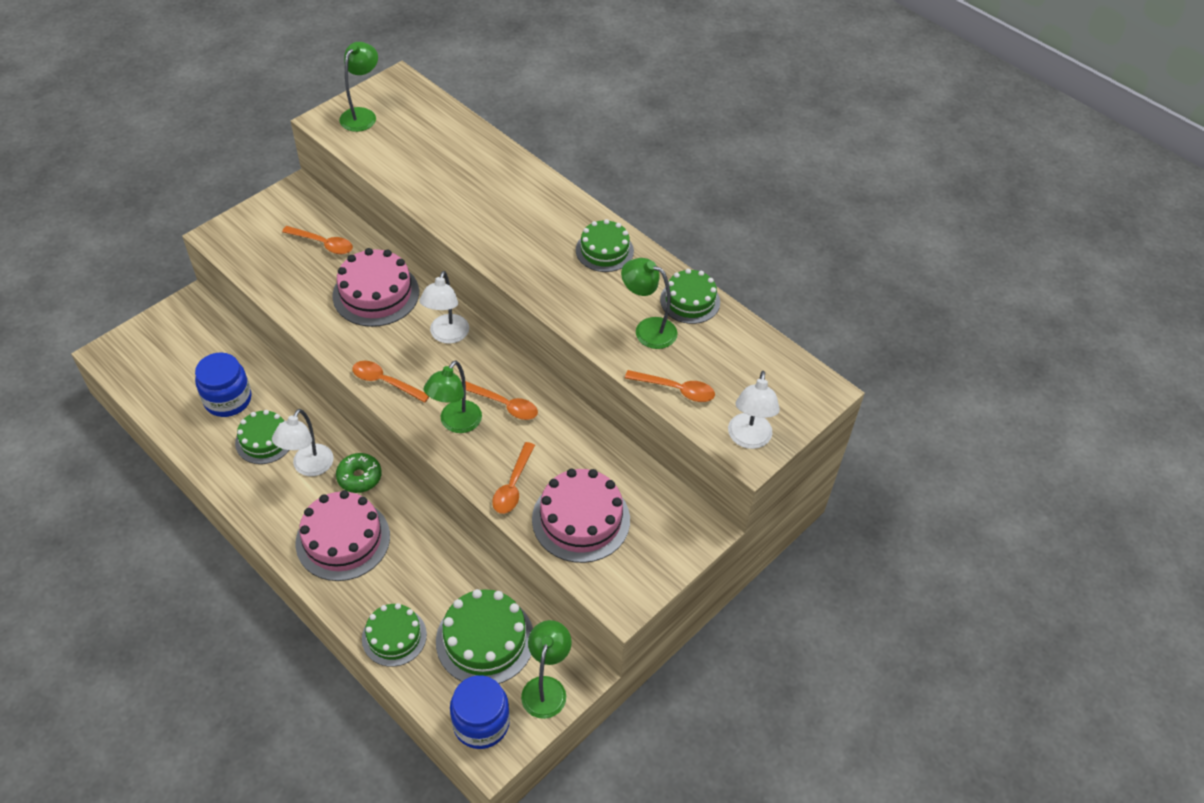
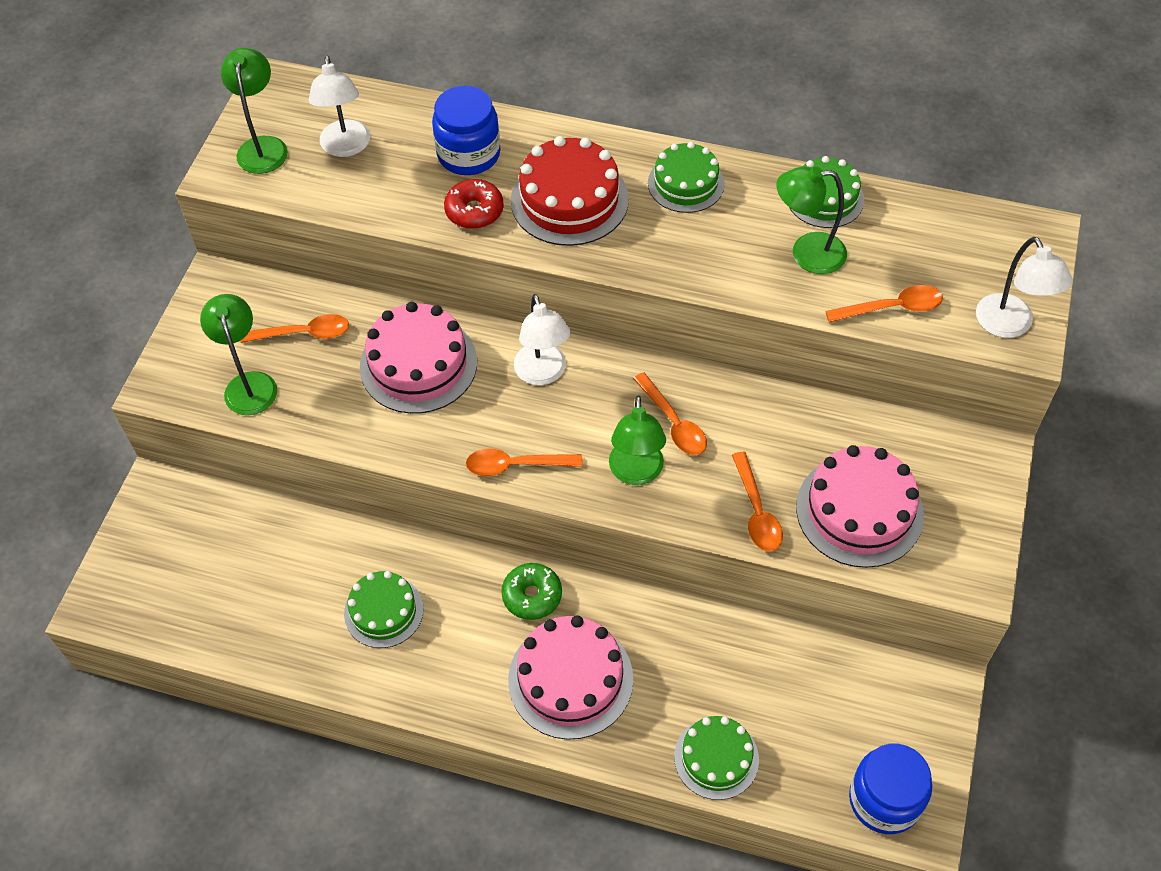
camera: 25 degrees left, 5 degrees up
blue jar [195,353,252,417] -> blue jar moved to [432,86,501,175]
white lamp [272,409,334,476] -> white lamp moved to [309,55,370,157]
green cake [436,589,533,684] -> none
orange spoon [465,381,538,420] -> orange spoon turned 60 degrees clockwise [633,372,707,455]
green lamp [521,620,572,719] -> green lamp moved to [200,294,277,415]
none -> red donut [444,179,504,229]
none -> red cake [511,136,629,246]

